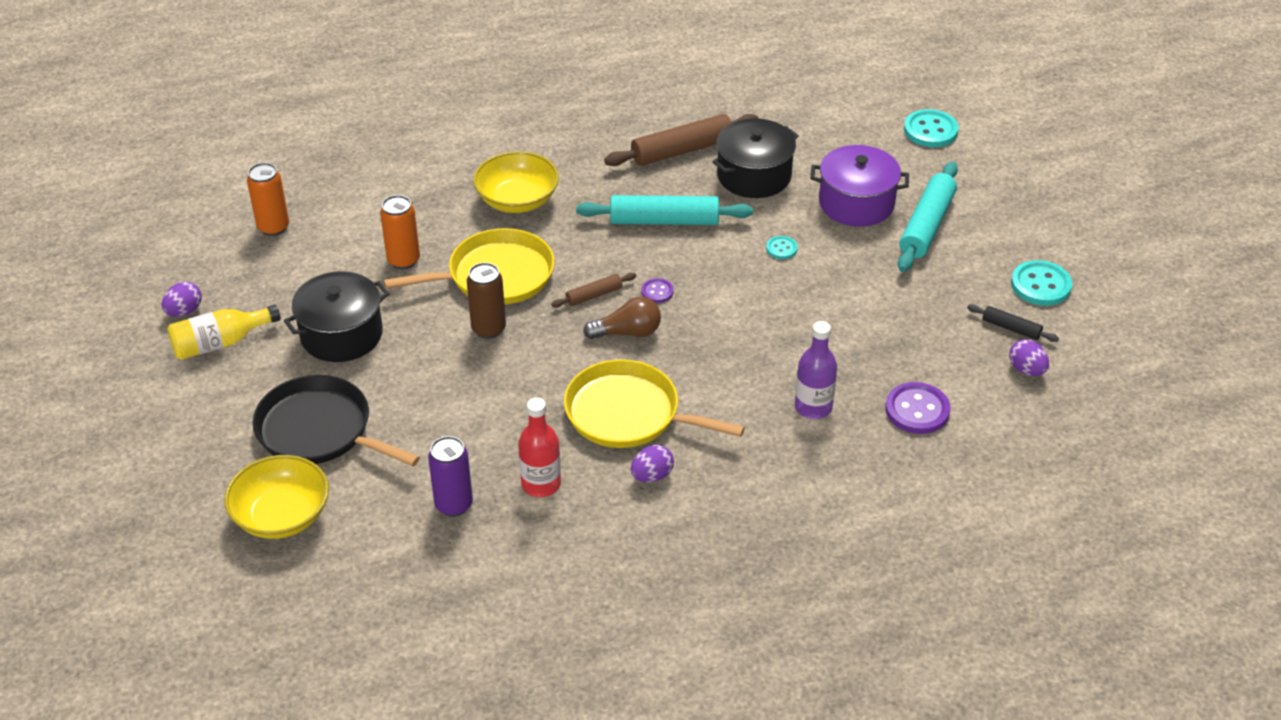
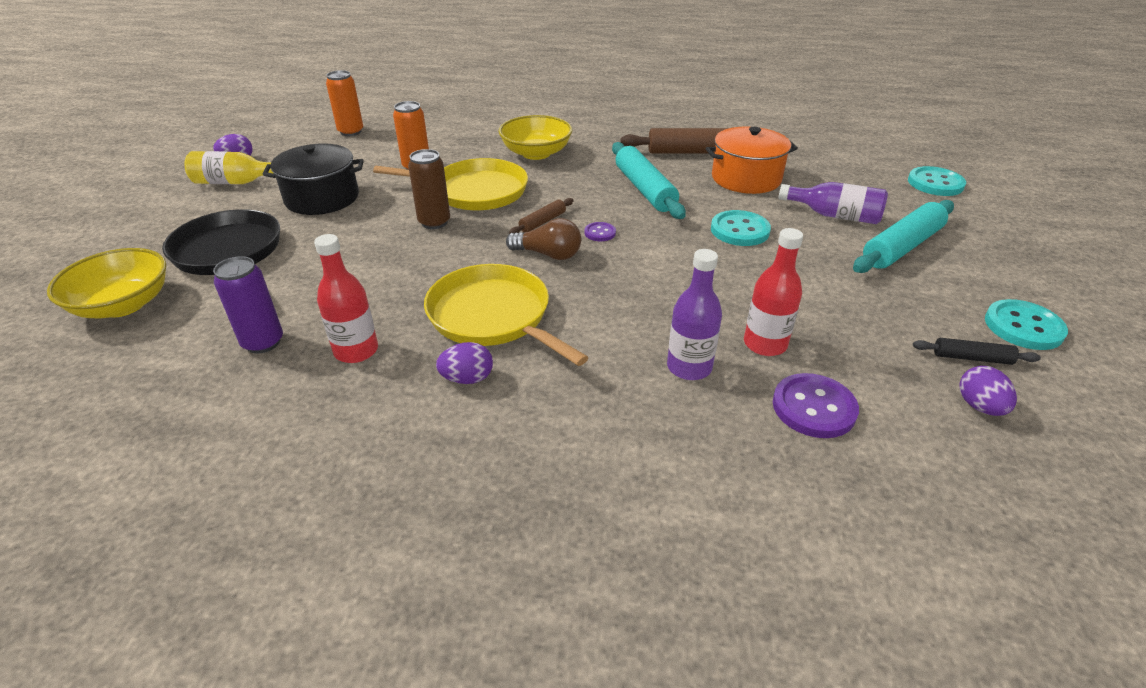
camera: 25 degrees right, 5 degrees down
brown rolling pin [551,273,636,307] -> brown rolling pin turned 45 degrees counterclockwise [509,198,574,234]
turquoise rolling pin [576,195,753,225] -> turquoise rolling pin turned 45 degrees clockwise [612,142,686,219]
black pot [712,118,799,198] -> orange pot [706,126,798,194]
turquoise button [766,236,798,259] -> turquoise button [711,210,771,246], size x1.86
purple pot [810,145,909,227] -> purple bottle [778,182,888,224]
black rolling pin [967,304,1059,342] -> black rolling pin turned 45 degrees counterclockwise [913,338,1041,365]
none -> red bottle [744,228,803,356]

